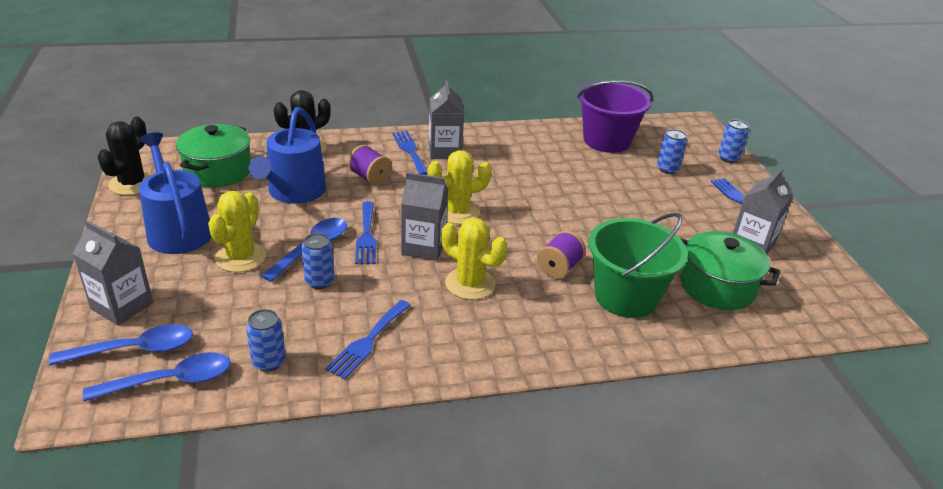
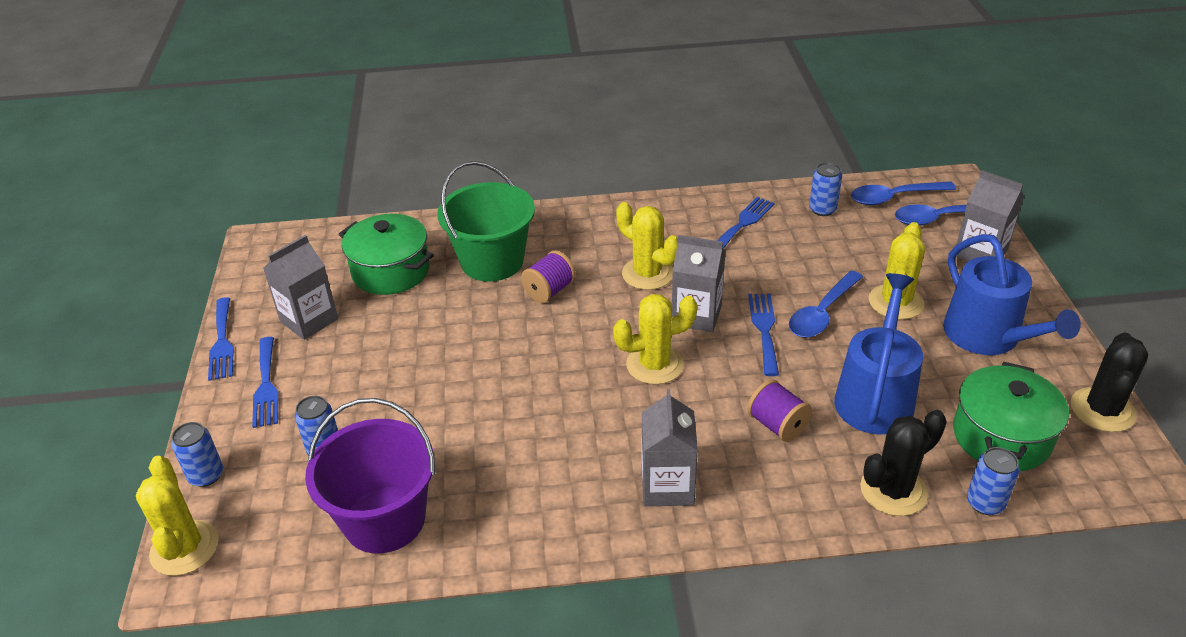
camera: 170 degrees left, 5 degrees up
blue can [302,233,334,289] -> blue can moved to [967,447,1020,515]
blue fork [392,131,428,175] -> blue fork moved to [208,297,234,381]
none -> yellow cactus [136,455,219,576]

